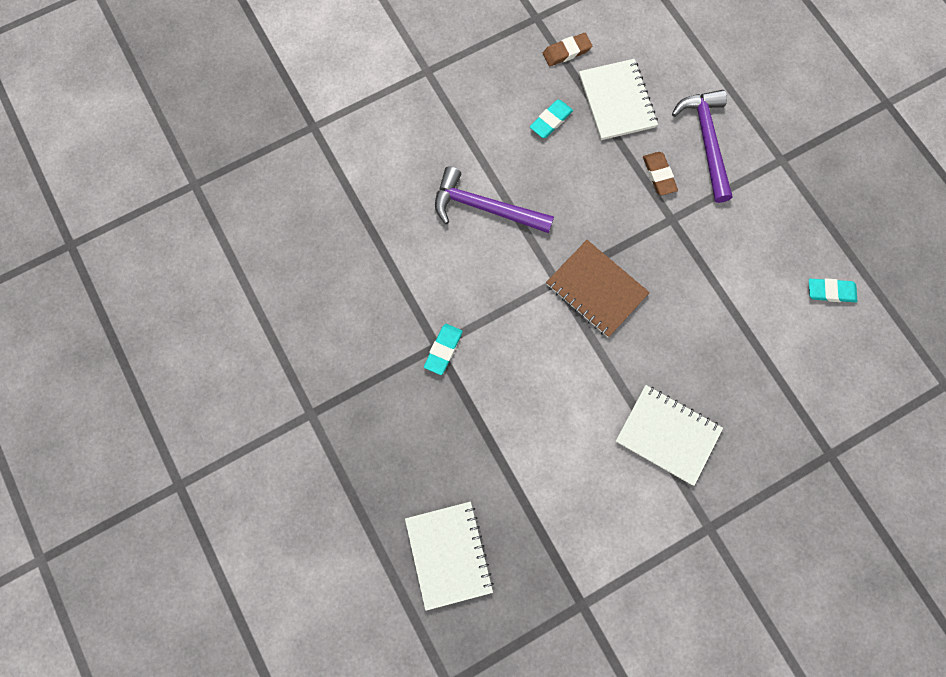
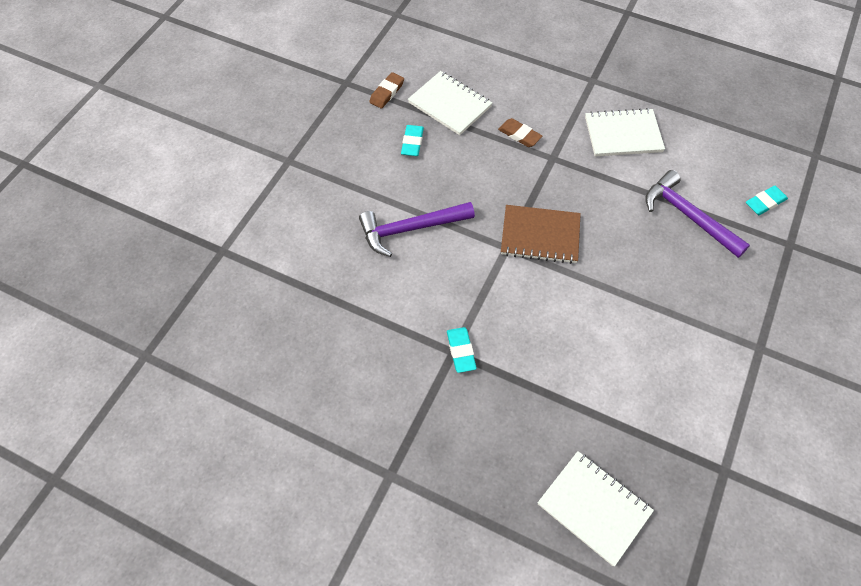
camera: 35 degrees left, 15 degrees down
white notebook [615,385,723,486] -> white notebook moved to [585,108,665,156]
purple hammer [672,90,733,203] -> purple hammer moved to [645,170,750,258]
turquoise eraser [809,278,857,302] -> turquoise eraser moved to [746,186,788,215]

